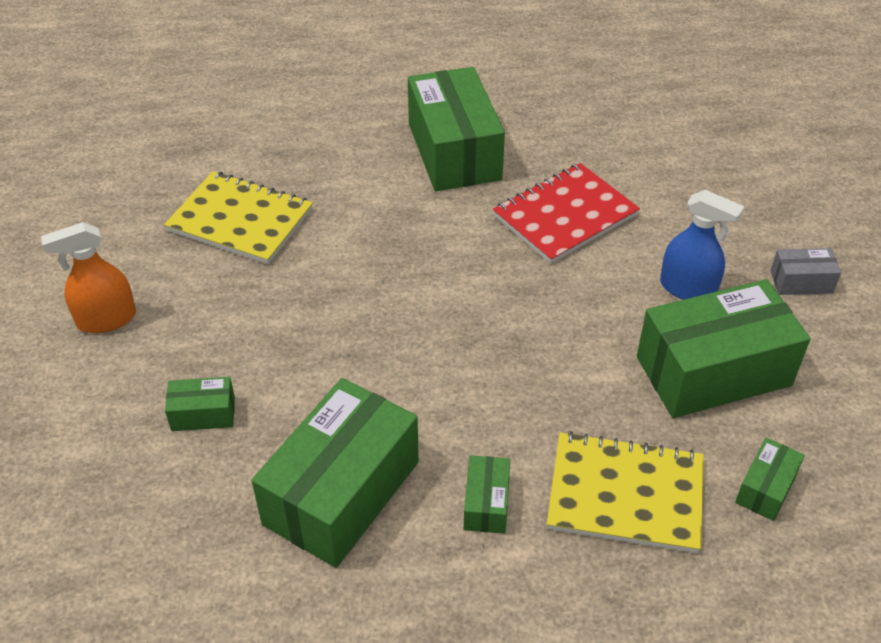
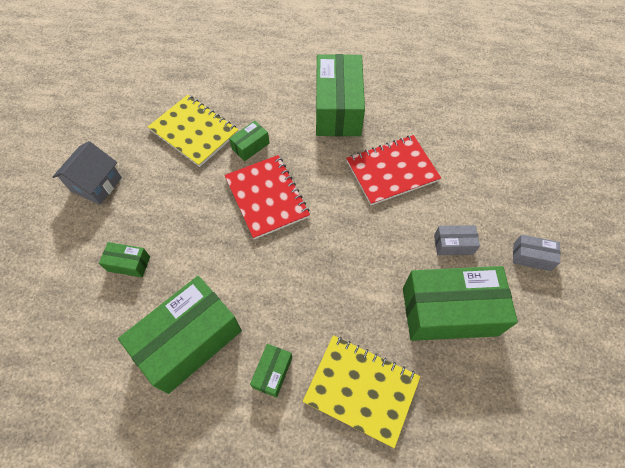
camera: 15 degrees right, 15 degrees up
orange spray bottle [41,222,136,333] -> grey house [53,141,122,205]
blue spray bottle [660,190,744,300] -> grey box [434,225,480,255]
green box [735,438,805,521] -> green box moved to [229,121,269,161]
none -> red notebook [225,155,310,240]

